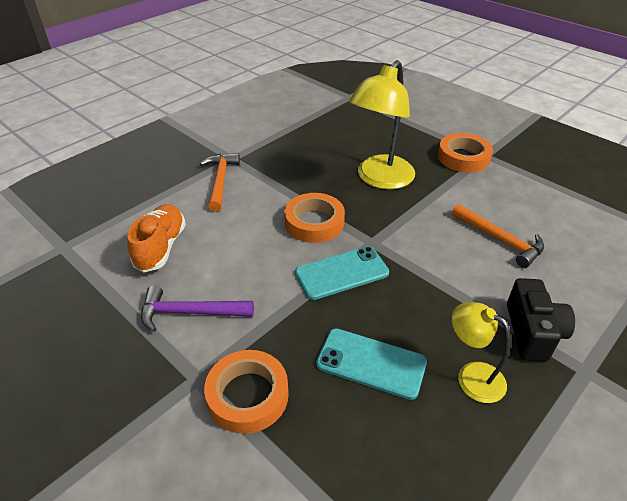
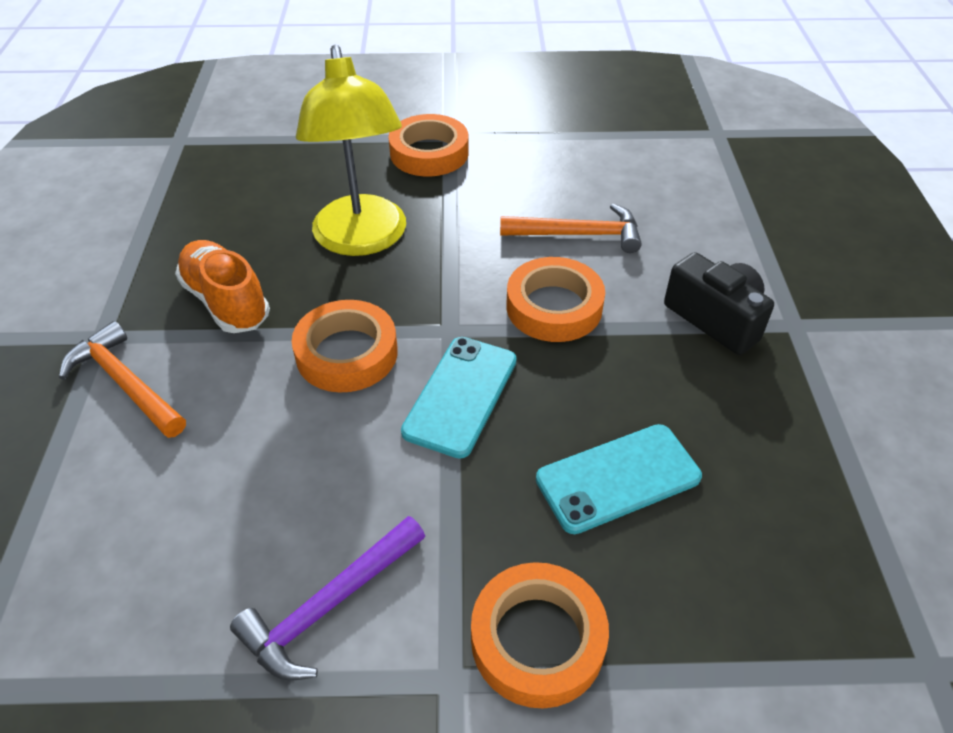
camera: 45 degrees left, 5 degrees up
orange shoe [127,204,186,272] -> orange shoe moved to [175,240,270,333]
yellow lamp [452,302,511,403] -> none
none -> orange tape [507,257,605,342]

